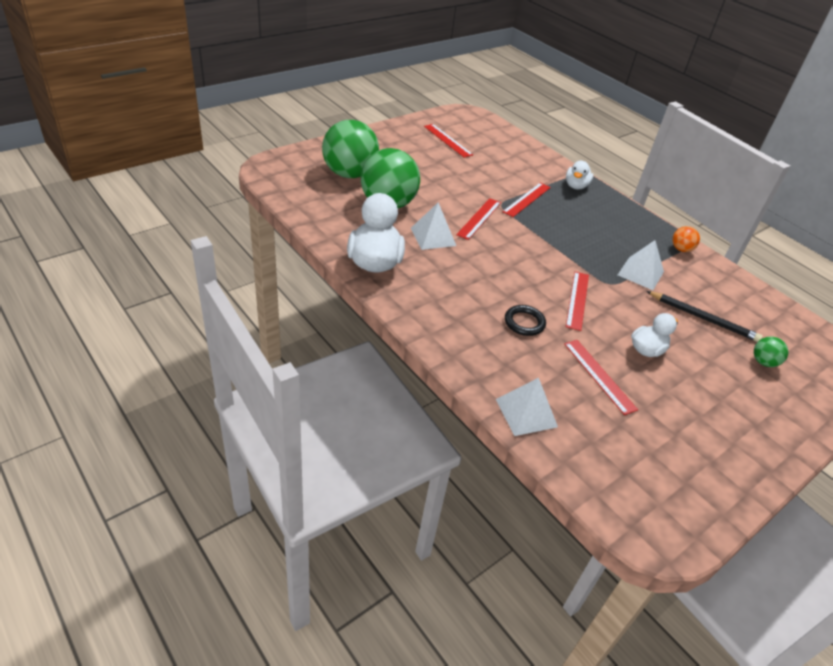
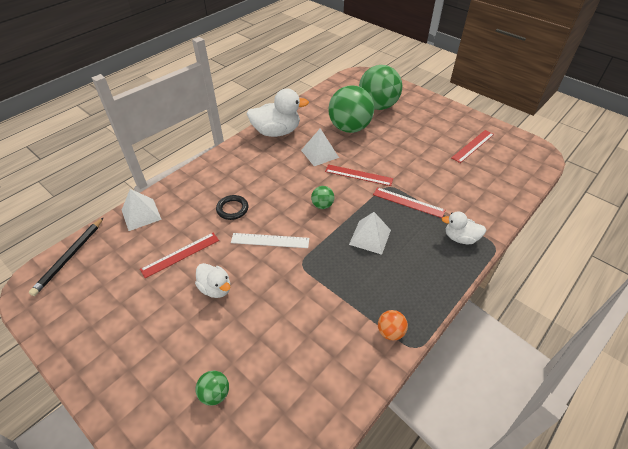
camera: 85 degrees right, 5 degrees up
red ruler [566,272,589,331] -> white ruler [231,233,309,248]
white pyramid [618,240,664,290] -> white pyramid moved to [349,212,391,255]
black pencil [646,291,763,342] -> black pencil moved to [29,217,104,296]
none -> green ball [311,186,334,209]

